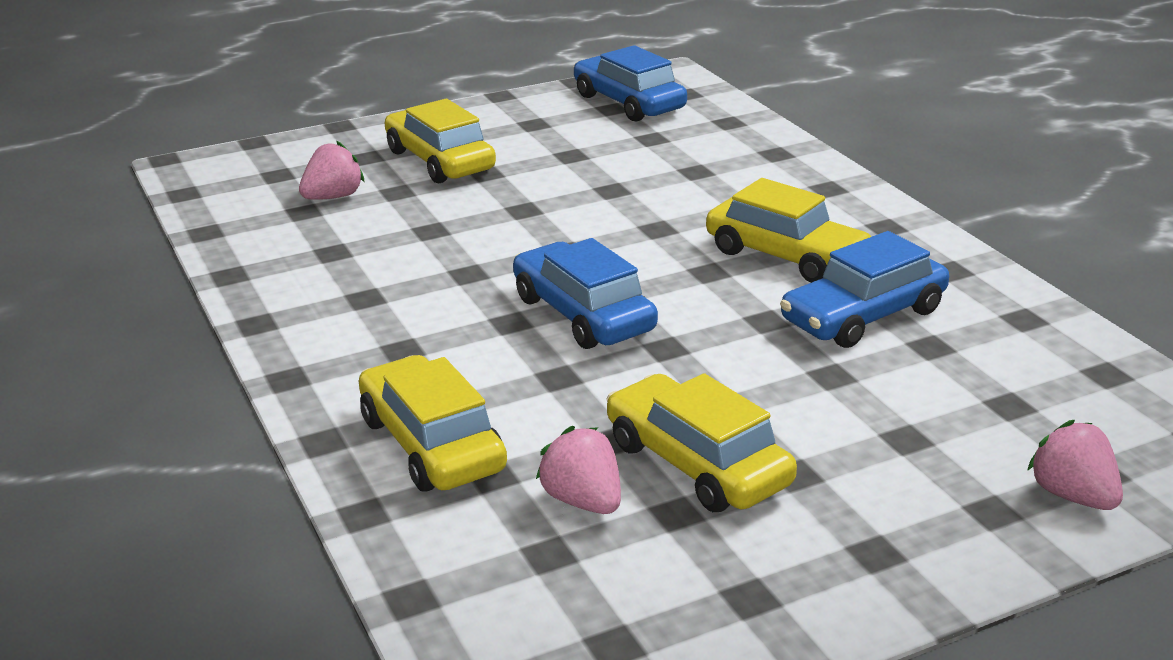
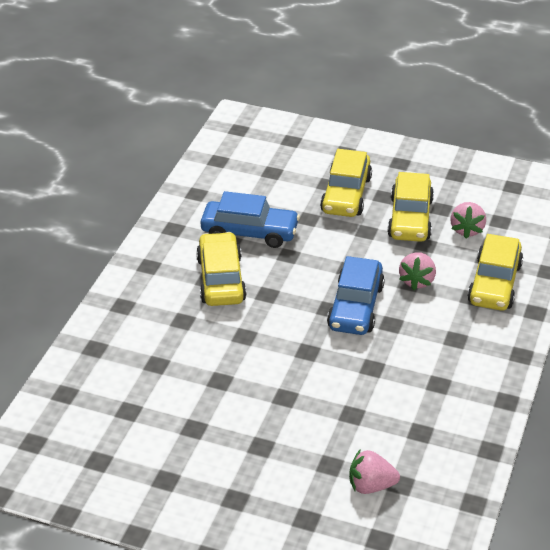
camera: 135 degrees left, 10 degrees up
yellow car [385,99,496,183] -> yellow car moved to [320,149,372,217]
blue car [574,45,687,122] -> none
pink strawberry [1027,420,1123,510] -> pink strawberry moved to [399,252,436,290]

